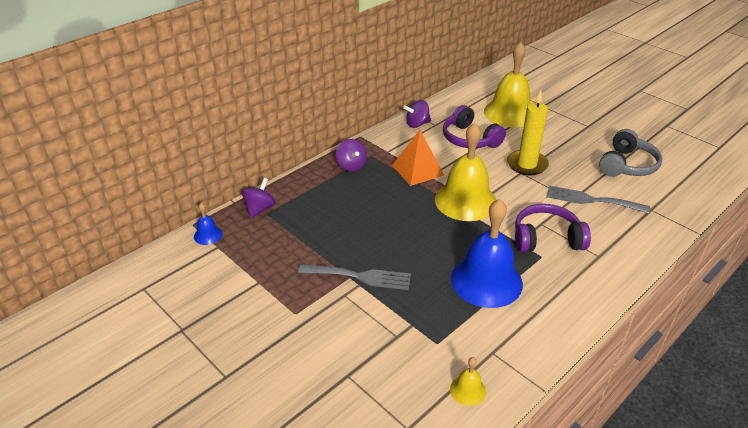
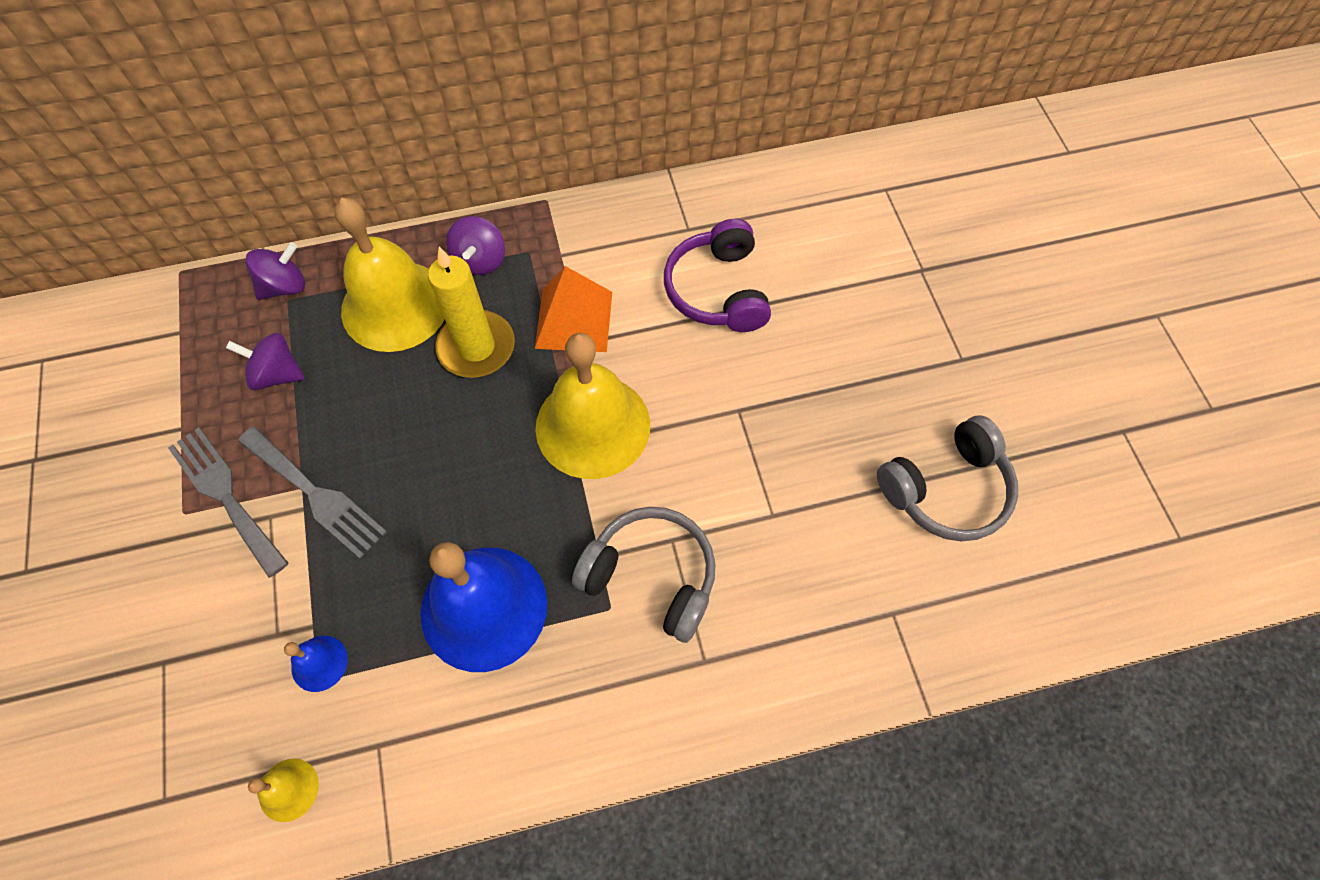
camera: 30 degrees right, 25 degrees up
blue bell [194,203,222,245] -> blue bell moved to [284,636,348,692]
purple spinning top [403,100,431,128] -> purple spinning top moved to [226,333,305,390]
yellow bell [484,42,530,127] -> yellow bell moved to [334,198,445,352]
yellow candle [507,90,549,175] -> yellow candle moved to [428,247,515,378]
purple headphones [515,204,591,252] -> grey headphones [572,507,715,643]
grey fork [546,185,650,214] -> grey fork moved to [168,427,288,578]

